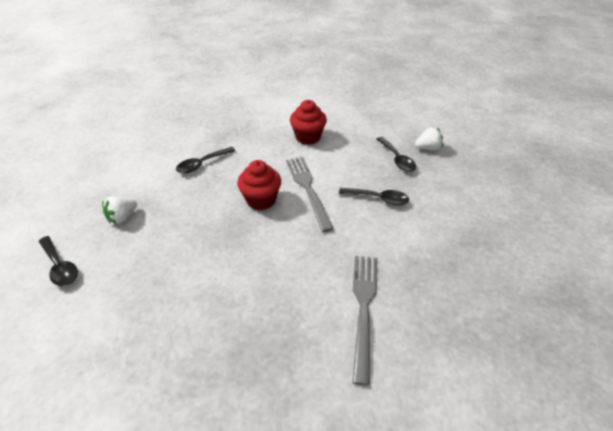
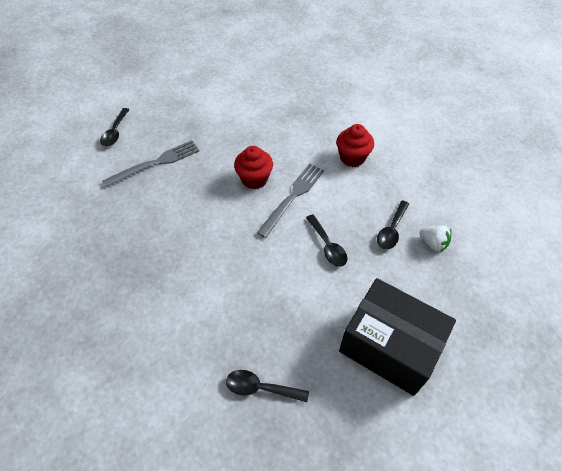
camera: 50 degrees right, 10 degrees up
white strawberry [102,196,137,224] -> none
black spoon [176,147,235,173] -> black spoon moved to [226,370,309,402]
grey fork [352,256,377,386] -> grey fork moved to [102,140,199,187]
none -> black box [339,278,456,396]

